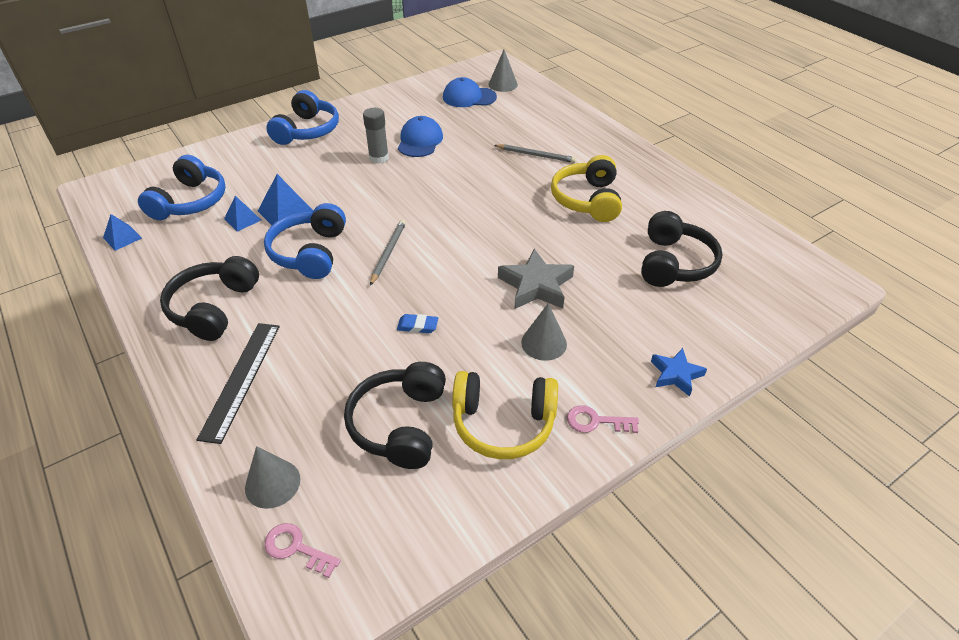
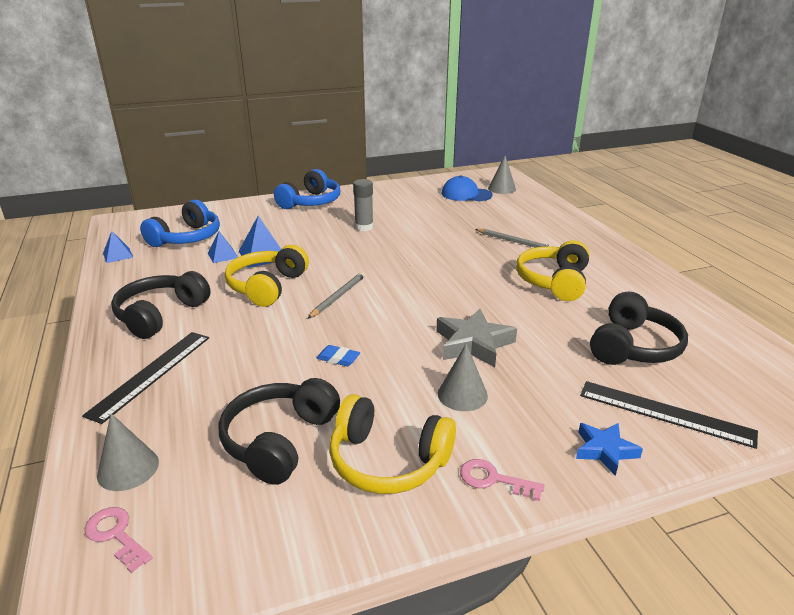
camera: 15 degrees right, 15 degrees down
blue headphones [264,203,346,279] -> yellow headphones [225,245,309,307]
blue cap [398,116,443,157] -> none
none -> black ruler [580,381,758,449]

